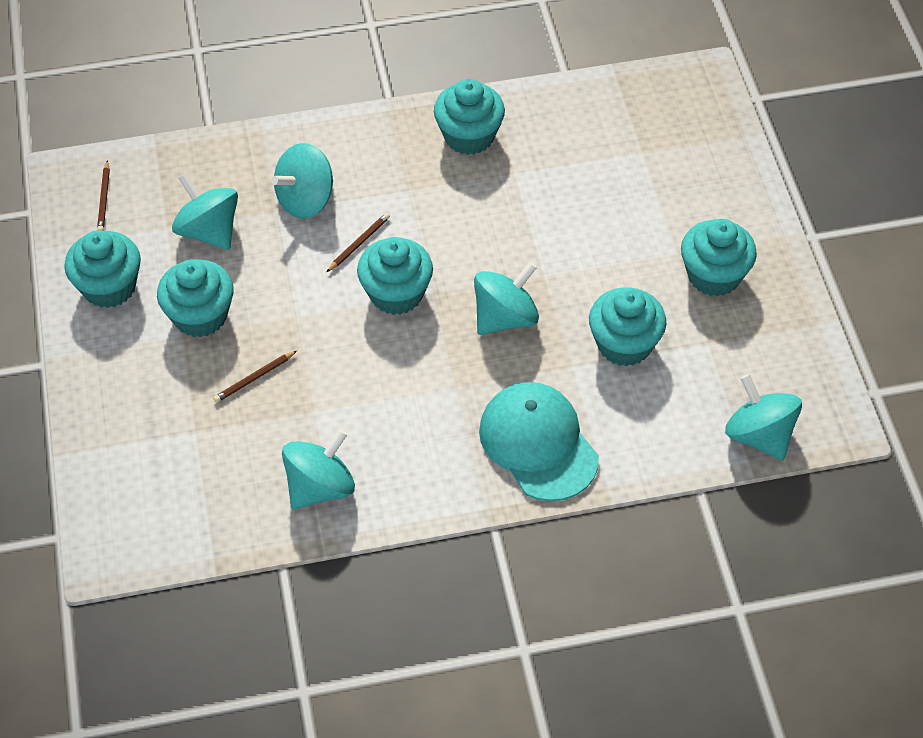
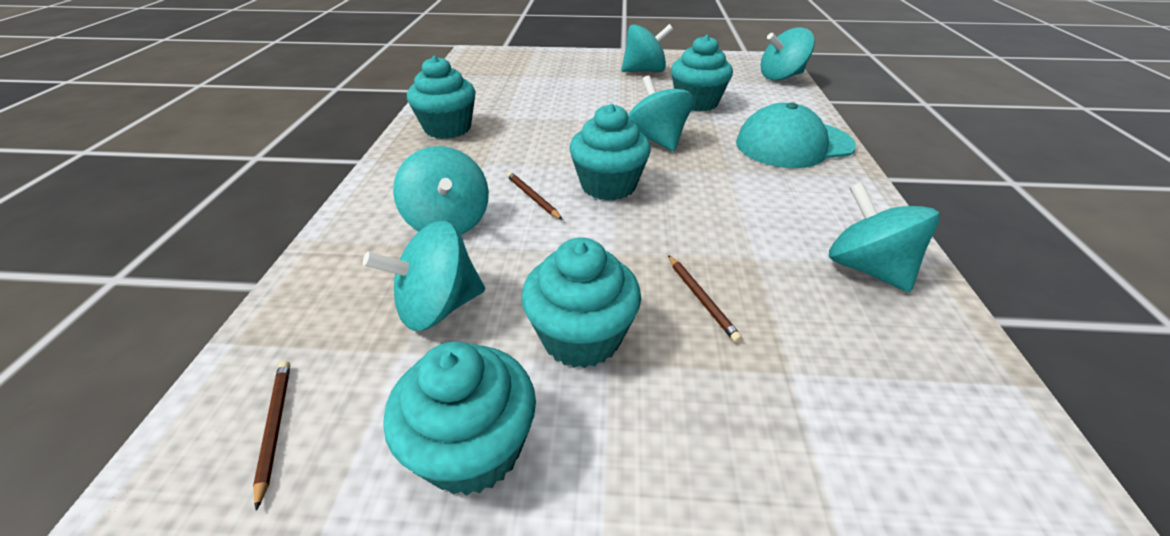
camera: 75 degrees left, 15 degrees down
brown pencil [97,160,110,231] -> brown pencil turned 120 degrees counterclockwise [253,361,290,511]
turquoise cupcake [681,219,757,296] -> turquoise spinning top [621,24,673,72]

